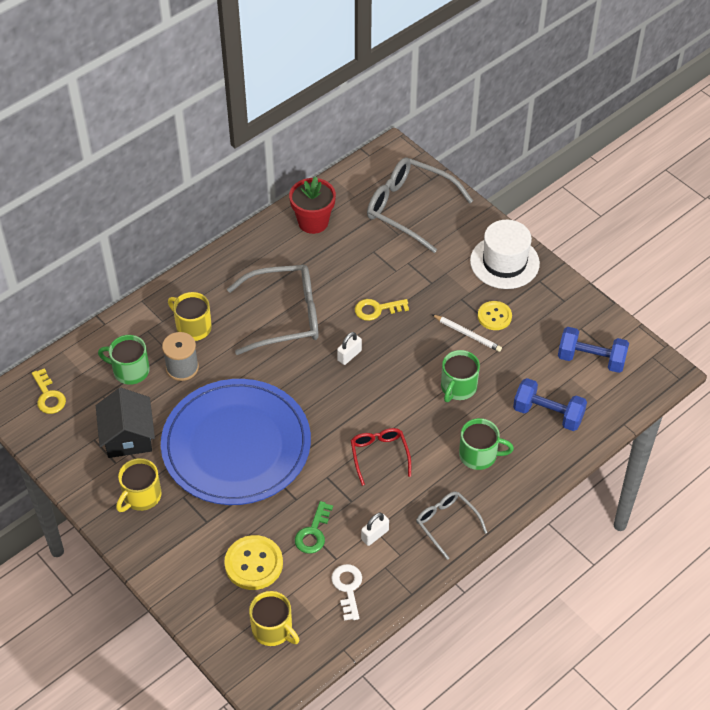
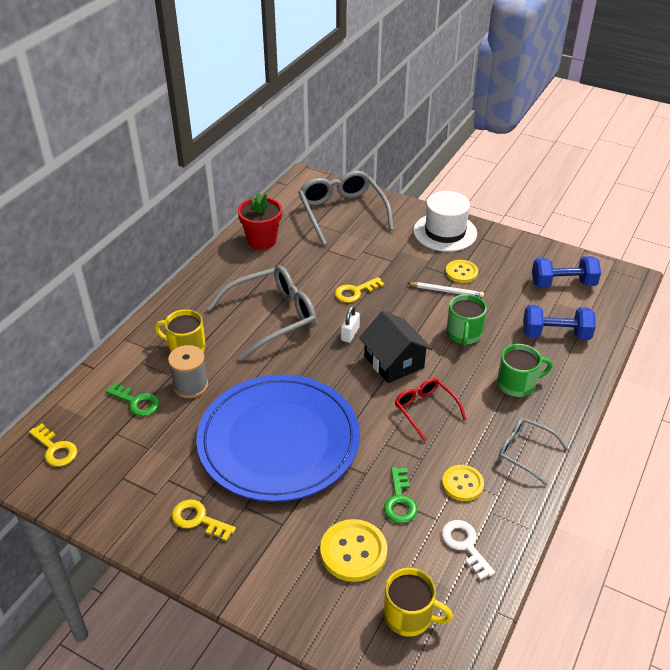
camera: 20 degrees left, 10 degrees down
black house [96,388,155,458] -> black house moved to [359,311,432,383]
green mug [98,335,150,385] -> green key [105,382,160,416]
yellow mug [116,458,162,512] -> yellow key [172,499,236,541]
white padlock [361,513,389,546] -> yellow button [442,465,484,501]
grey glasses [367,158,473,253] -> grey glasses turned 60 degrees clockwise [298,171,394,246]

